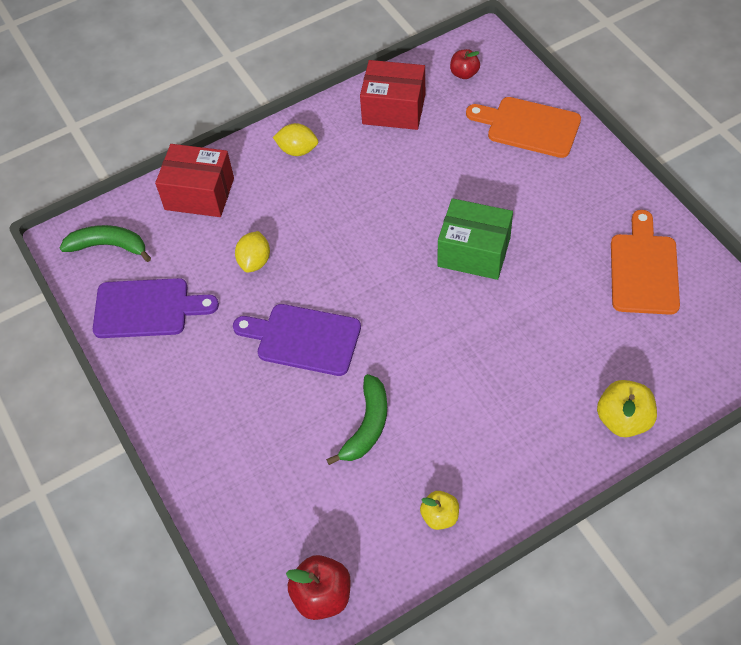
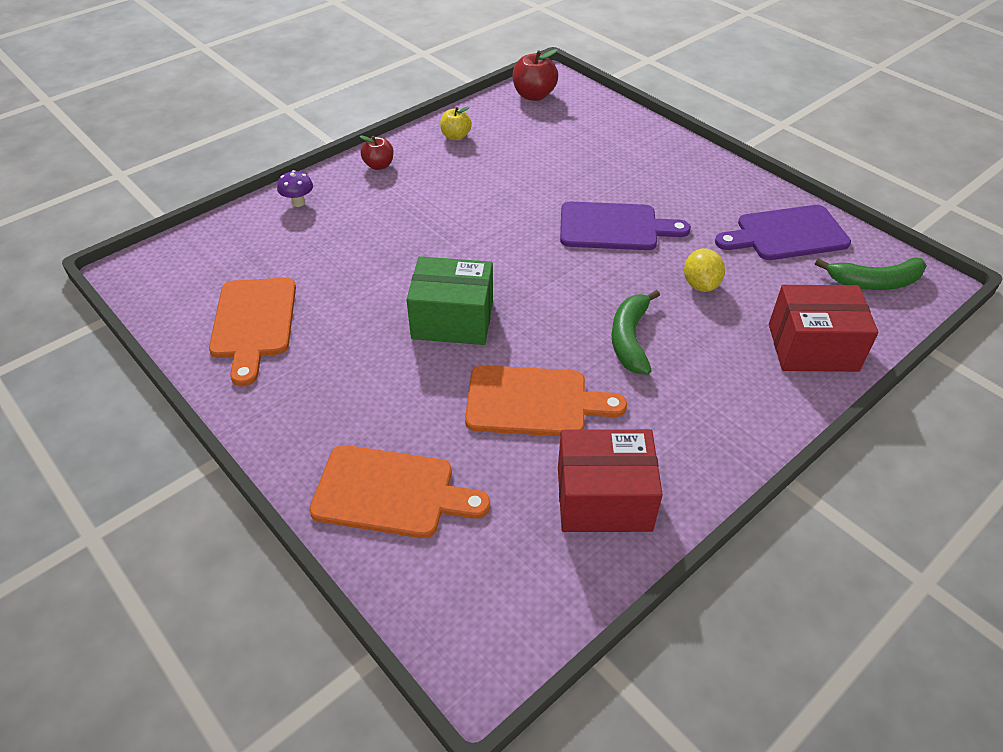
camera: 165 degrees right, 10 degrees down
yellow lemon [273,123,318,156] -> none
green banana [326,374,387,465] -> green banana moved to [611,290,660,374]
red apple [450,49,480,79] -> red apple moved to [360,135,394,170]
yellow apple [597,380,657,437] -> purple mushroom [277,170,313,207]
none -> orange cutting board [465,365,627,436]

